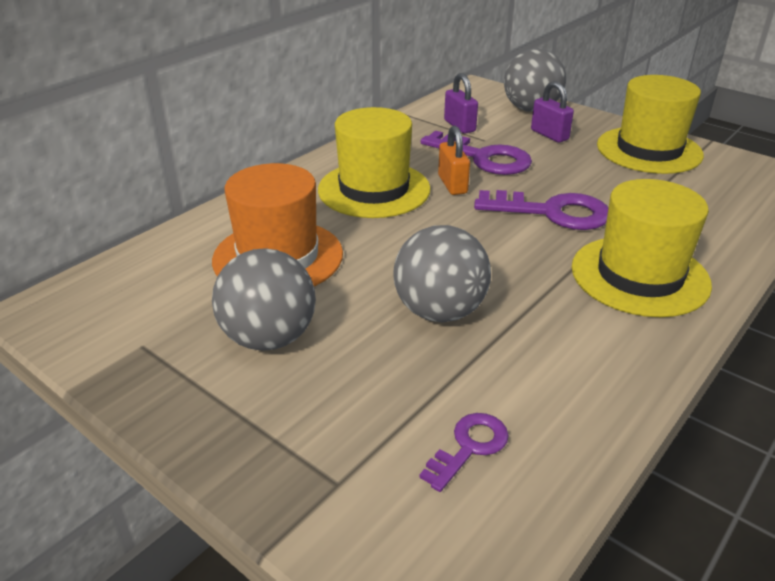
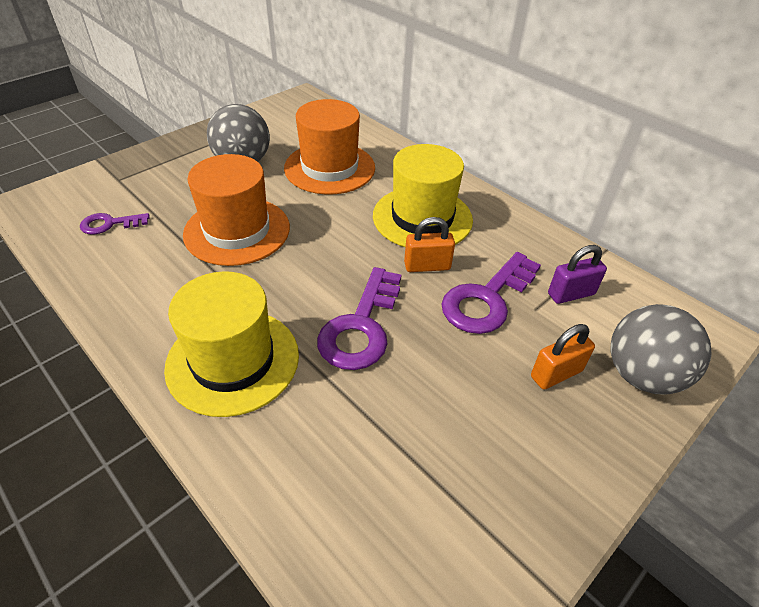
camera: 95 degrees right, 10 degrees up
grey ball [393,225,491,322] -> orange hat [183,154,290,266]
purple key [419,413,509,492] -> purple key turned 120 degrees clockwise [80,213,149,235]
purple padlock [531,81,574,143] -> orange padlock [531,324,595,389]
yellow hat [597,75,704,174] -> none

